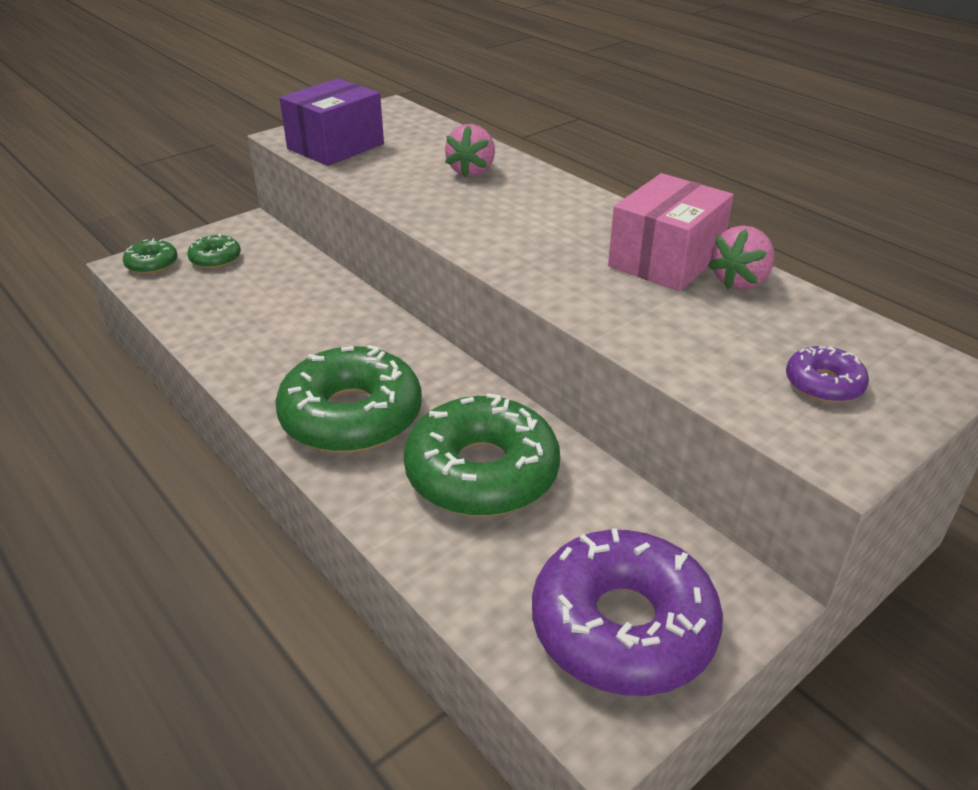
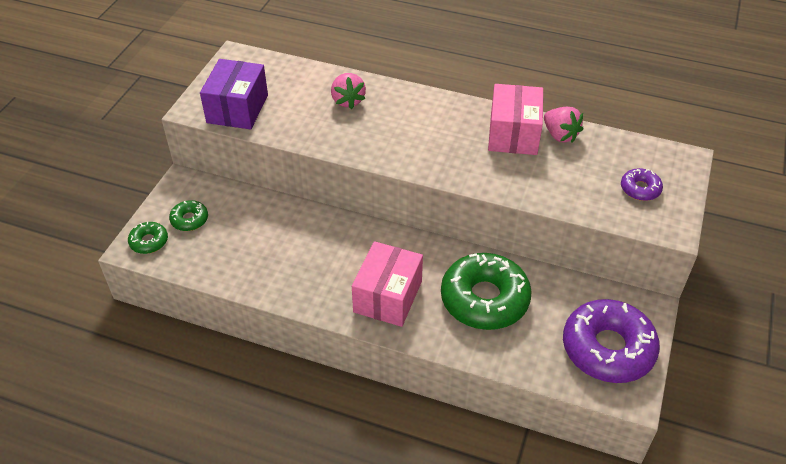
camera: 30 degrees left, 10 degrees up
green donut [275,345,422,453] -> pink box [352,241,423,327]
pink strawberry [708,225,775,290] -> pink strawberry turned 45 degrees counterclockwise [544,107,583,143]

